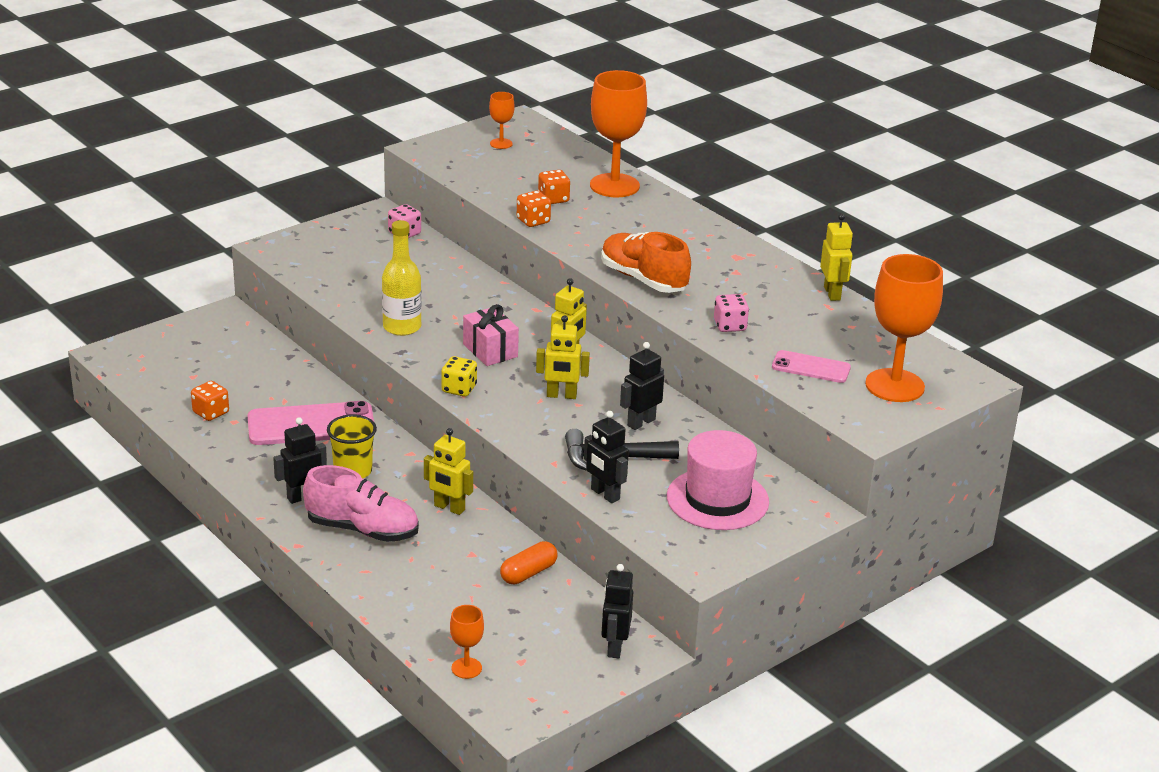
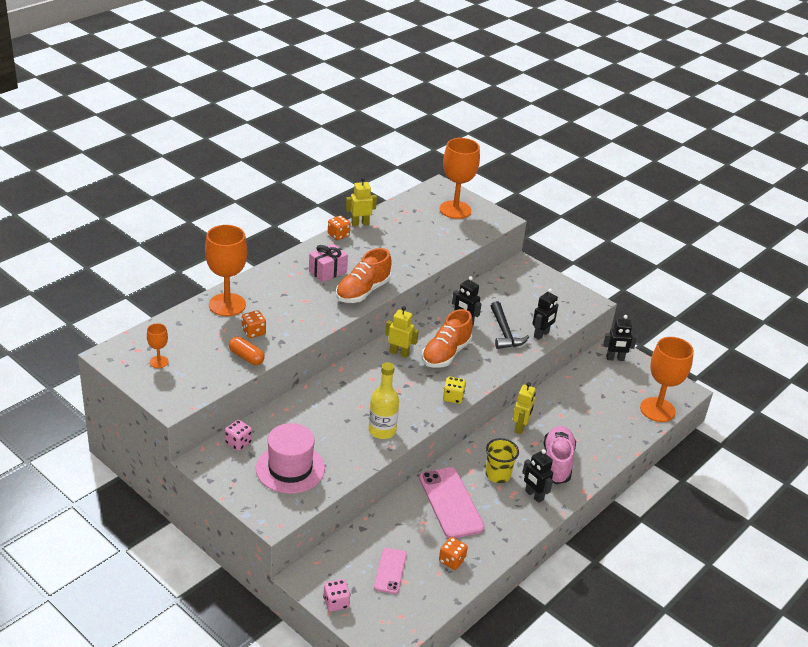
camera: 100 degrees left, 5 degrees up
orange goblet [450,605,484,679] -> orange goblet [640,337,694,422], size x2.12
pink gift [463,304,519,366] -> pink gift moved to [309,244,348,282]
orange capsule [500,541,558,584] -> orange capsule moved to [229,337,265,365]
orange dice [517,191,551,227] -> orange dice moved to [328,216,351,240]
yellow robot [536,315,590,399] -> orange shoe [422,309,473,368]
pink hat [667,430,769,530] -> pink hat moved to [256,423,325,494]
pink dice [714,294,749,332] -> pink dice moved to [323,579,350,612]
pink phone [772,350,851,383] -> pink phone moved to [374,548,407,594]

